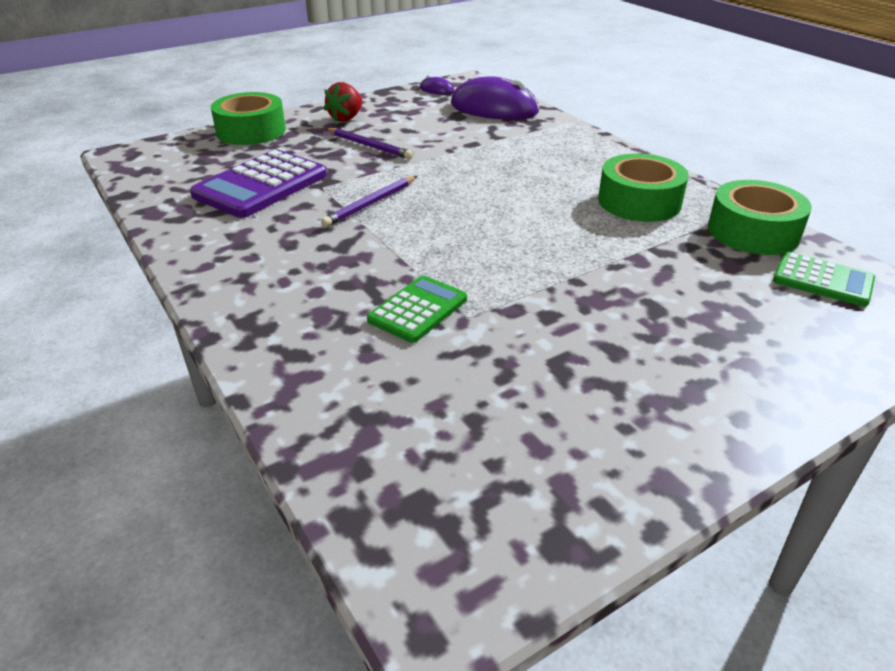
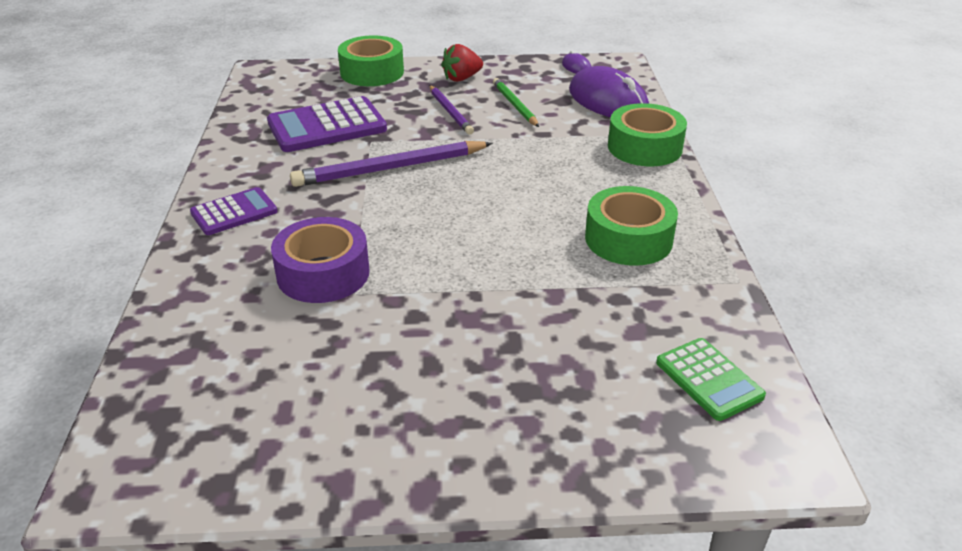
camera: 30 degrees right, 0 degrees up
purple pencil [321,176,417,227] -> purple pencil [290,141,493,187], size x1.68
green calculator [367,275,467,343] -> purple tape [271,217,370,303]
green tape [708,180,812,255] -> green tape moved to [608,103,687,167]
none -> purple calculator [190,187,277,235]
none -> green pencil [493,78,539,127]

